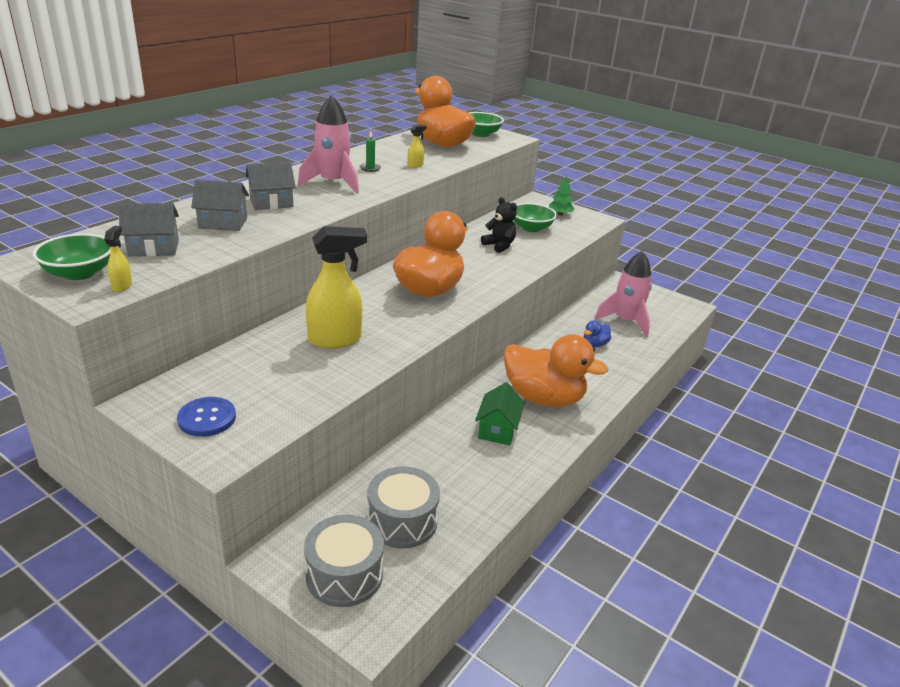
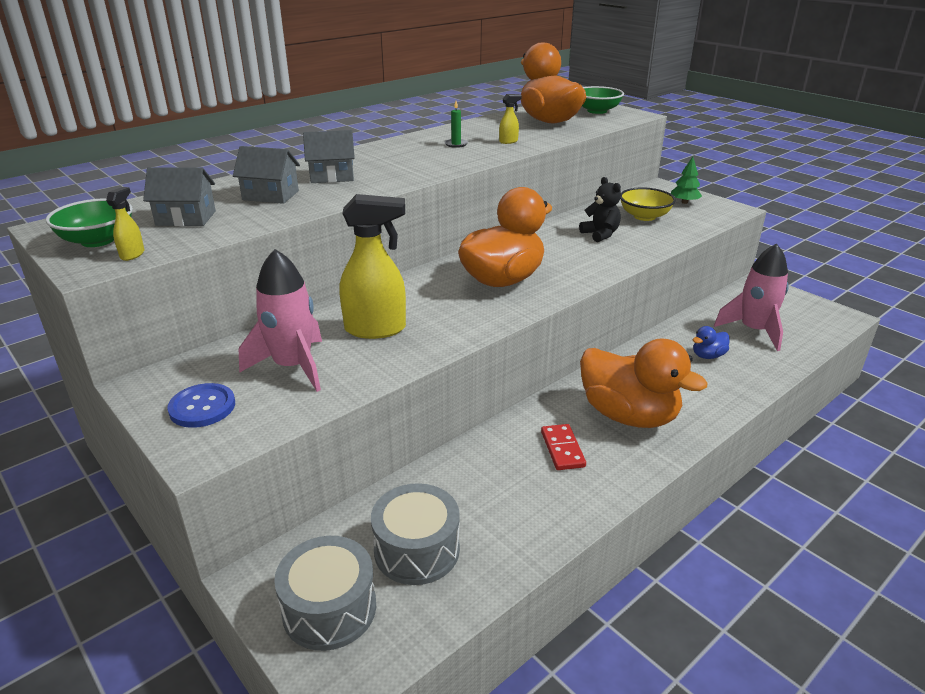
camera: 15 degrees right, 0 degrees up
pink rocket [298,95,359,194] -> pink rocket moved to [239,249,322,392]
green house [475,382,525,445] -> red domino [541,424,586,470]
green bowl [514,203,557,232] -> yellow bowl [620,187,676,221]

